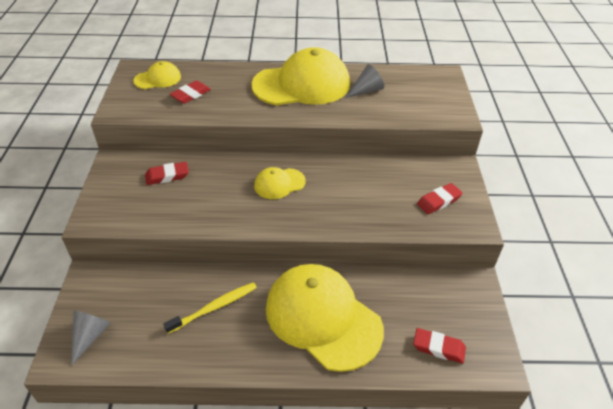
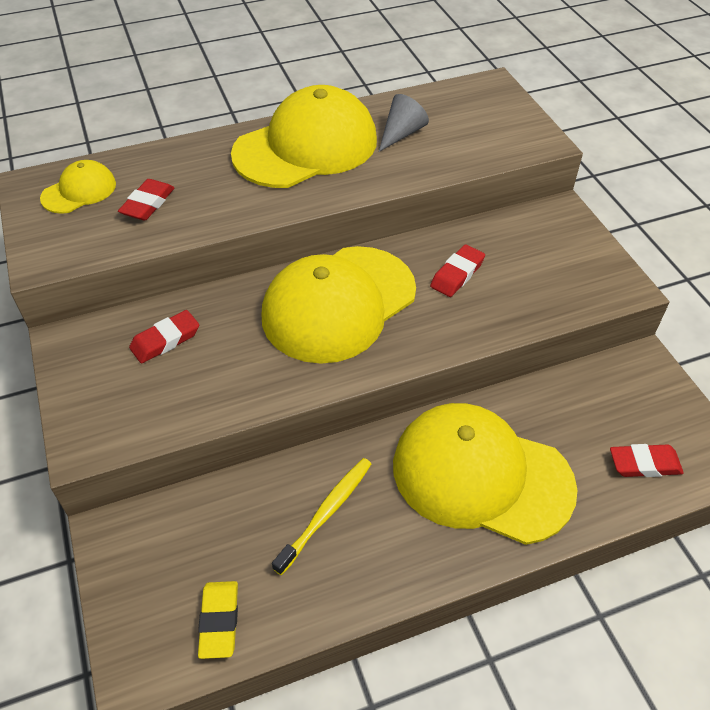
camera: 20 degrees left, 5 degrees up
grey cone [71,310,111,366] -> none
yellow cap [254,167,306,199] -> yellow cap [261,246,416,364], size x2.11
red eraser [417,183,463,214] -> red eraser moved to [430,244,485,297]
none -> yellow eraser [198,581,238,659]

